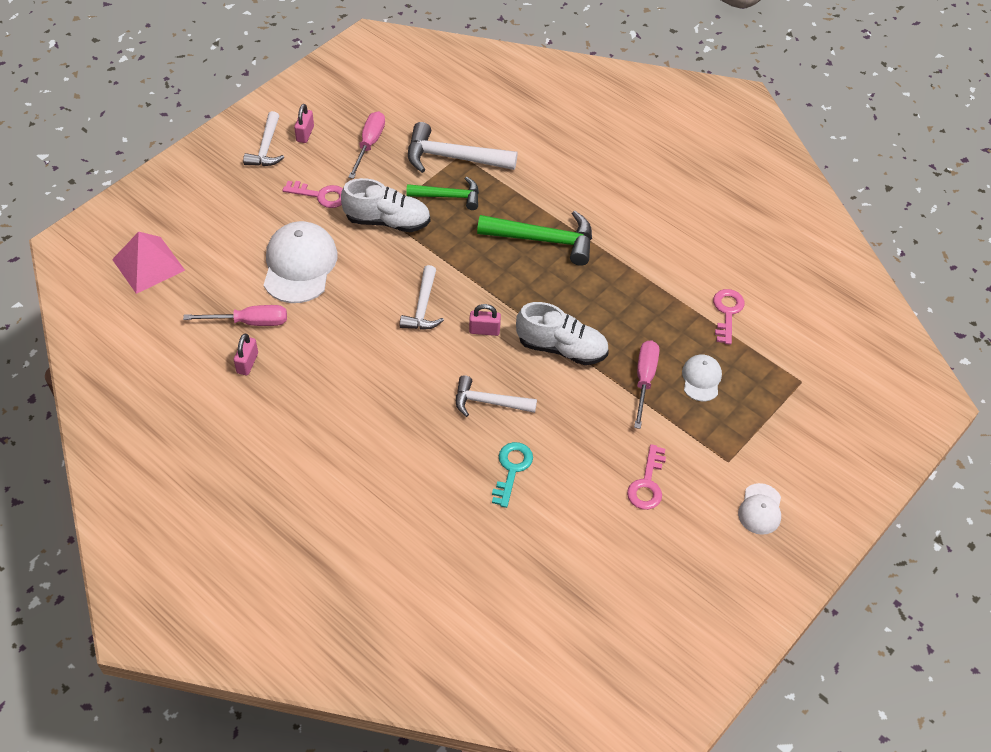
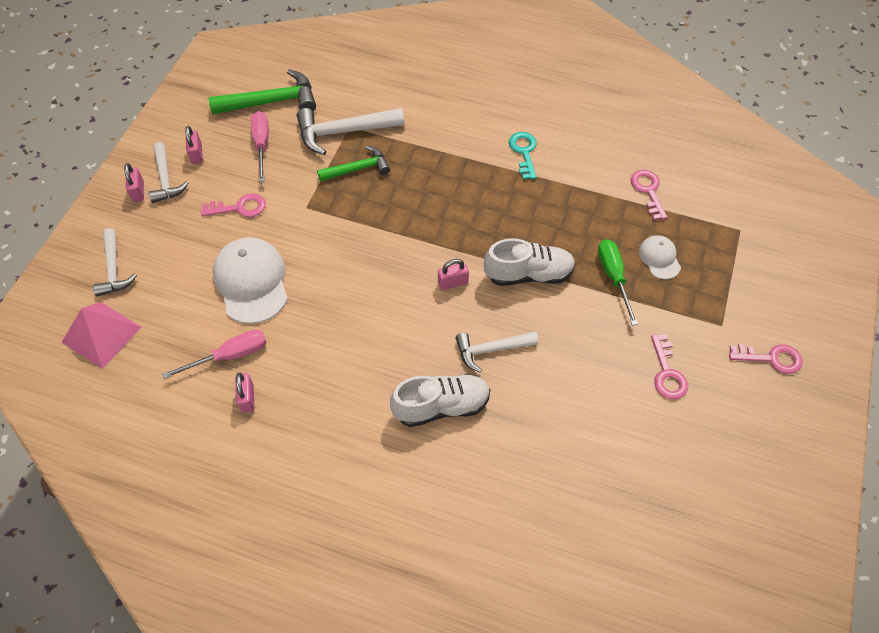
camera: 20 degrees left, 5 degrees up
white shoe [341,178,430,232] -> white shoe moved to [390,374,490,427]
white hammer [400,265,444,330] -> white hammer moved to [93,228,137,297]
green hammer [477,211,592,266] -> green hammer moved to [208,69,316,114]
turquoise key [492,442,533,508] -> turquoise key moved to [509,132,537,180]
pink screwdriver [634,340,659,429] -> green screwdriver [598,239,638,326]
white cap [738,483,781,535] -> pink key [729,344,802,374]
none -> pink padlock [124,163,144,202]

